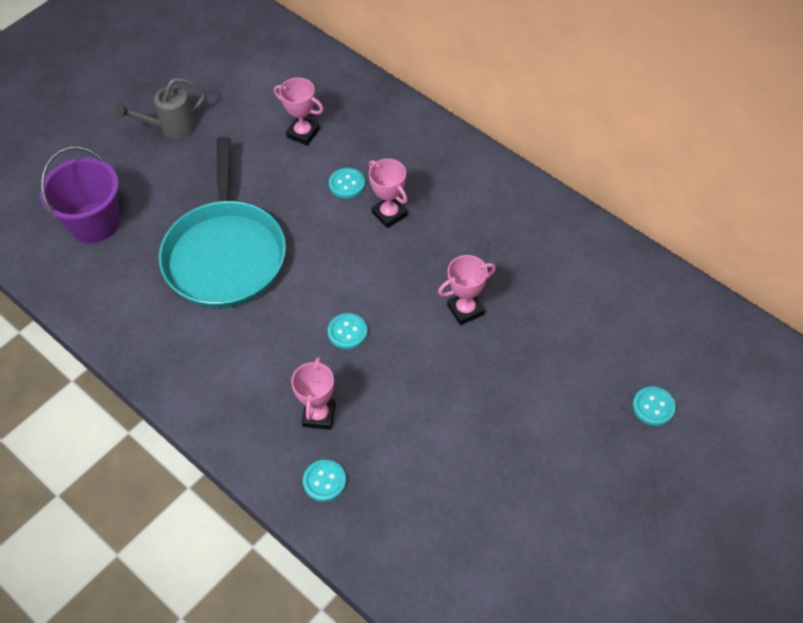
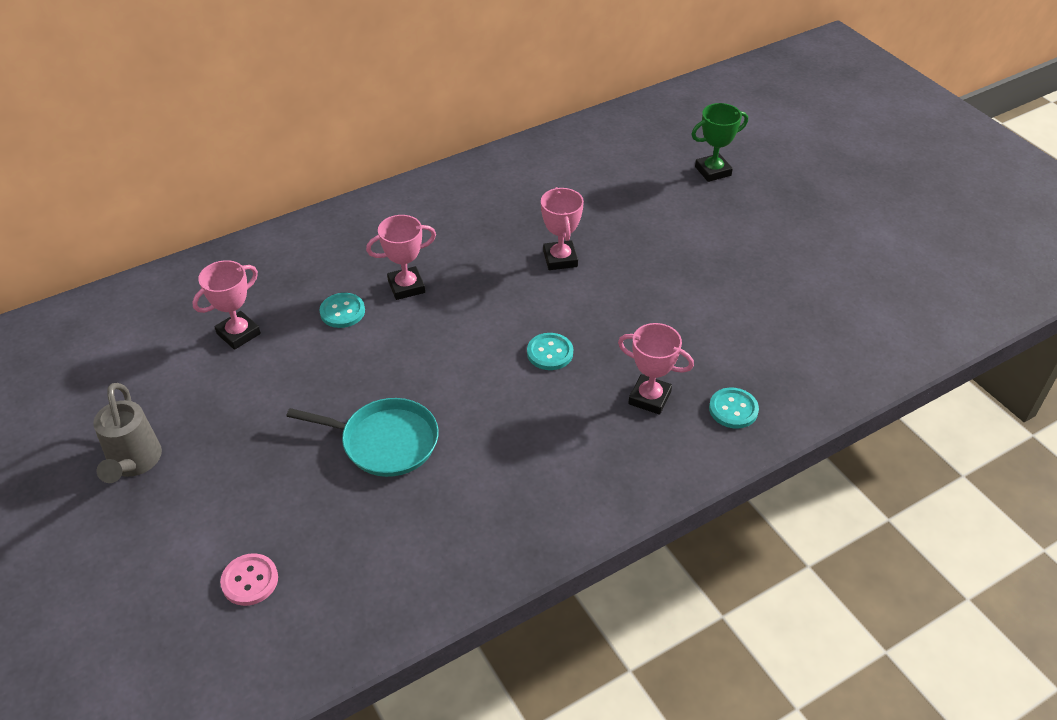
camera: 75 degrees left, 10 degrees down
purple bucket [40,147,119,243] -> pink button [220,553,278,606]
turquoise pan [159,137,286,308] -> turquoise pan [287,398,439,477], size x0.58
turquoise button [633,386,676,426] -> green trophy [691,103,748,182]

